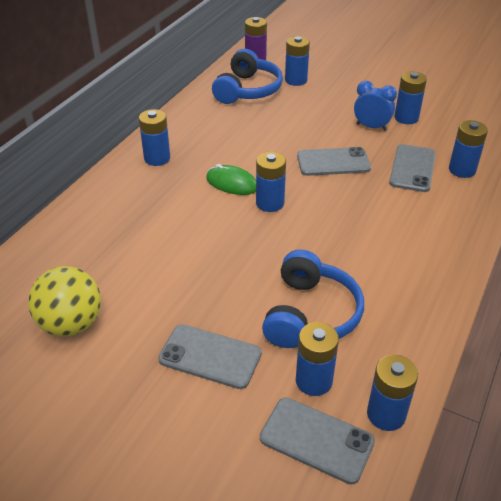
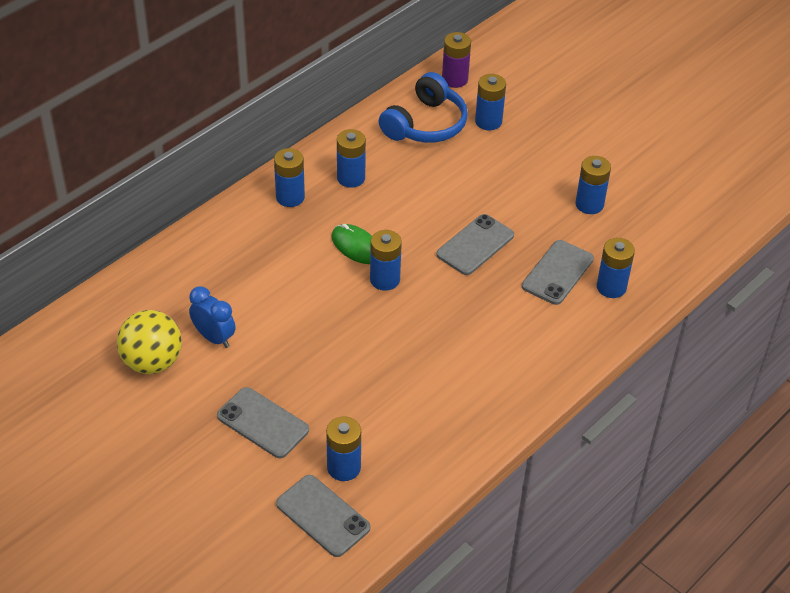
camera: 15 degrees right, 5 degrees up
blue headphones [262,249,364,348] -> none
grey phone [297,147,371,176] -> grey phone turned 60 degrees counterclockwise [436,214,514,275]
blue clock [354,81,397,131] -> blue clock moved to [189,286,235,348]
blue battery [367,355,418,431] -> blue battery moved to [337,129,366,188]

